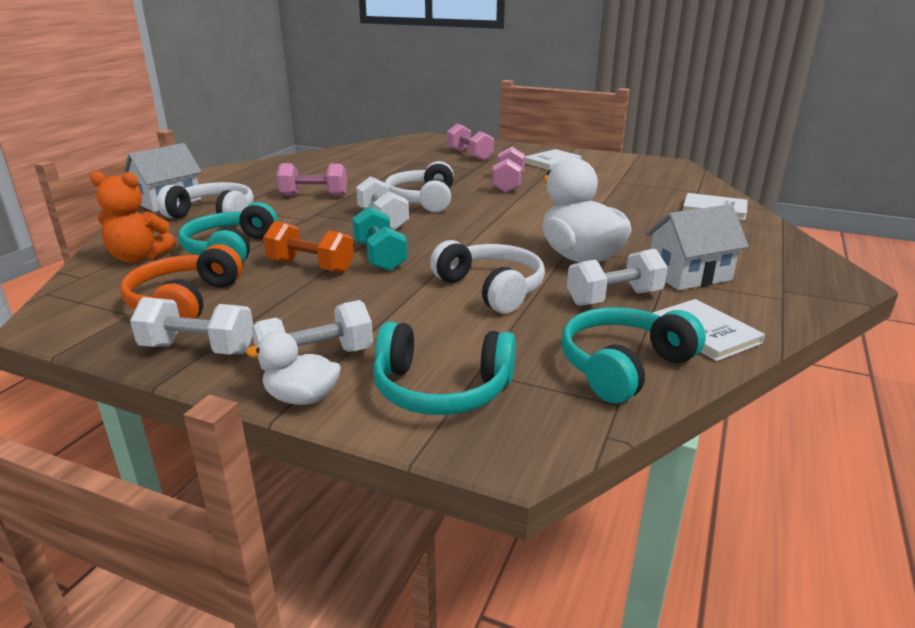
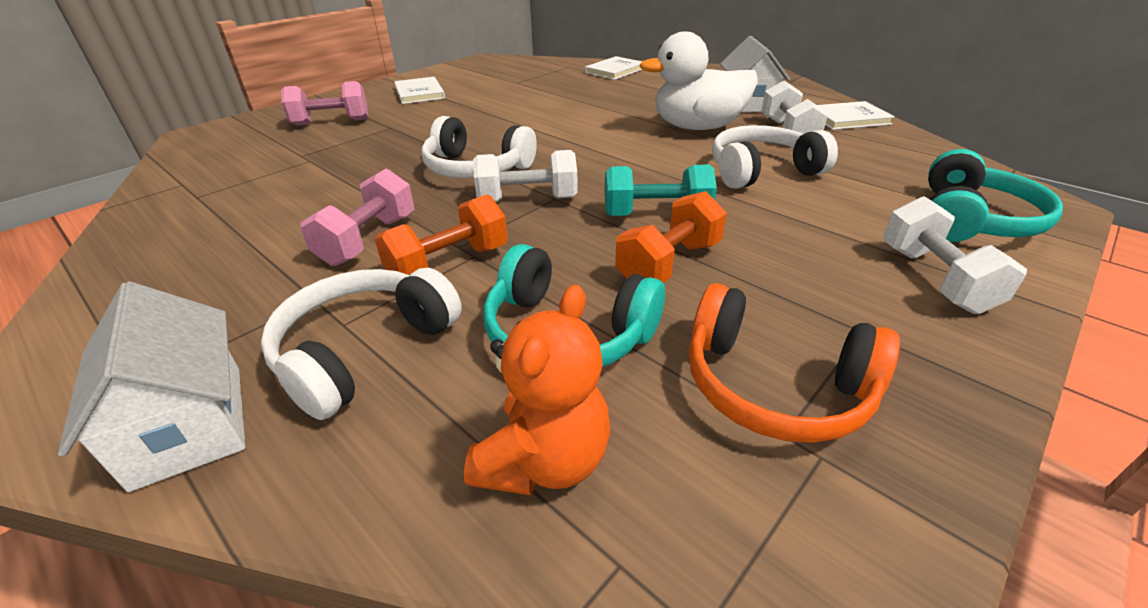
camera: 70 degrees left, 10 degrees up
white dumbbell [130,297,253,355] -> none
white duck [246,331,341,405] -> none
pink dumbbell [492,147,525,193] -> none
turquoise headphones [561,307,706,403] -> none
none -> orange dumbbell [375,194,508,275]

